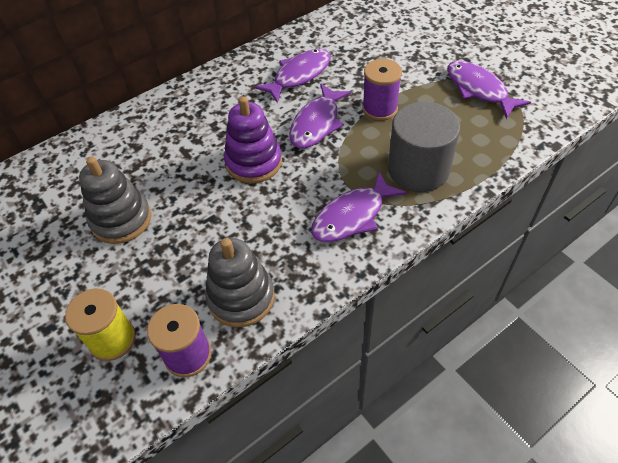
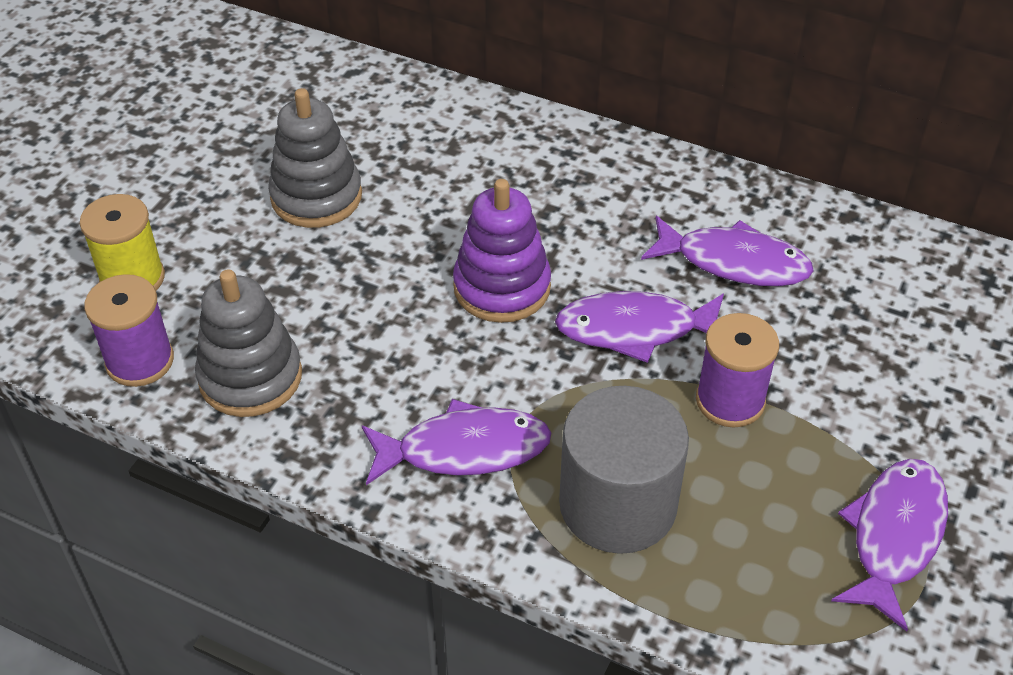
camera: 60 degrees right, 5 degrees down
purple fish [311,172,407,242] -> purple fish turned 150 degrees clockwise [362,399,551,485]

